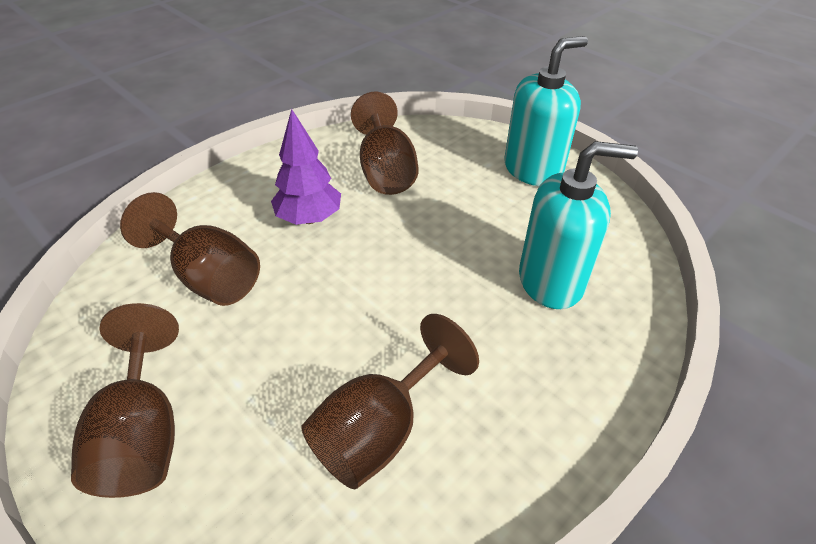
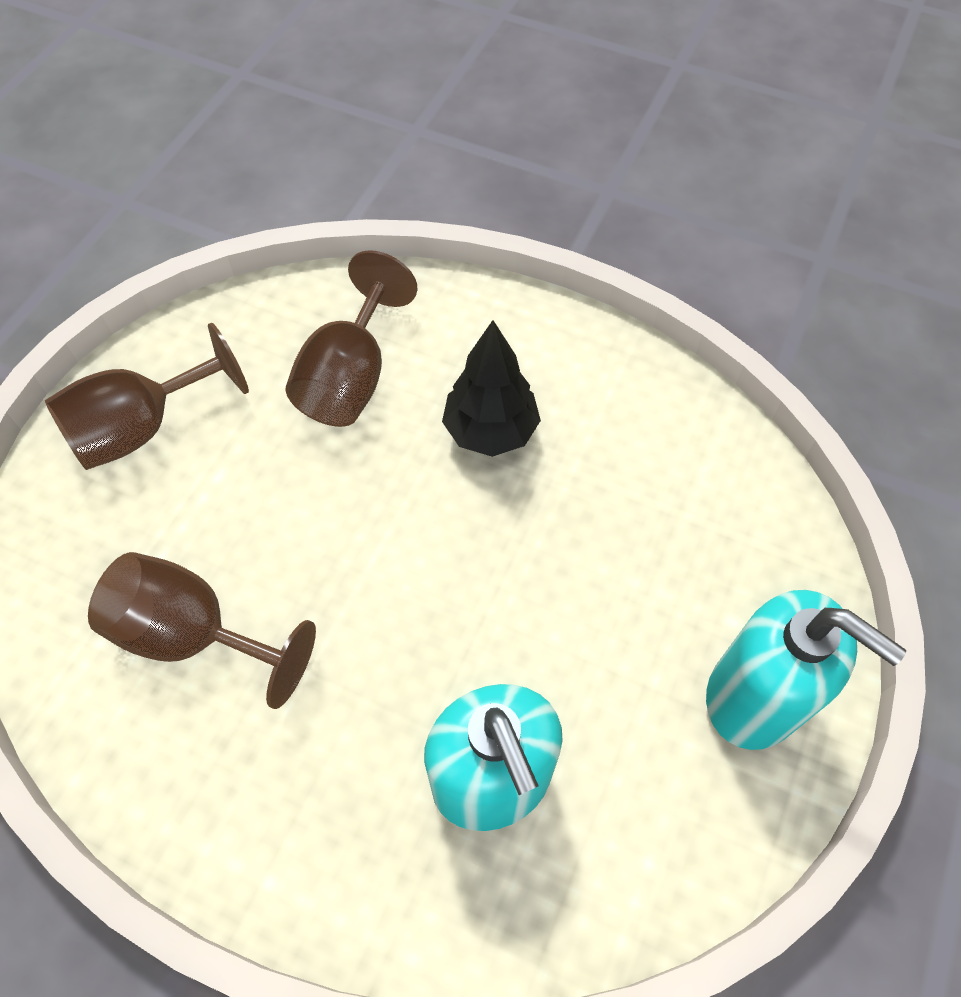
camera: 70 degrees right, 15 degrees up
purple tree [271,109,341,225] -> black tree [442,320,541,457]
brown goblet [351,91,419,195] -> none

